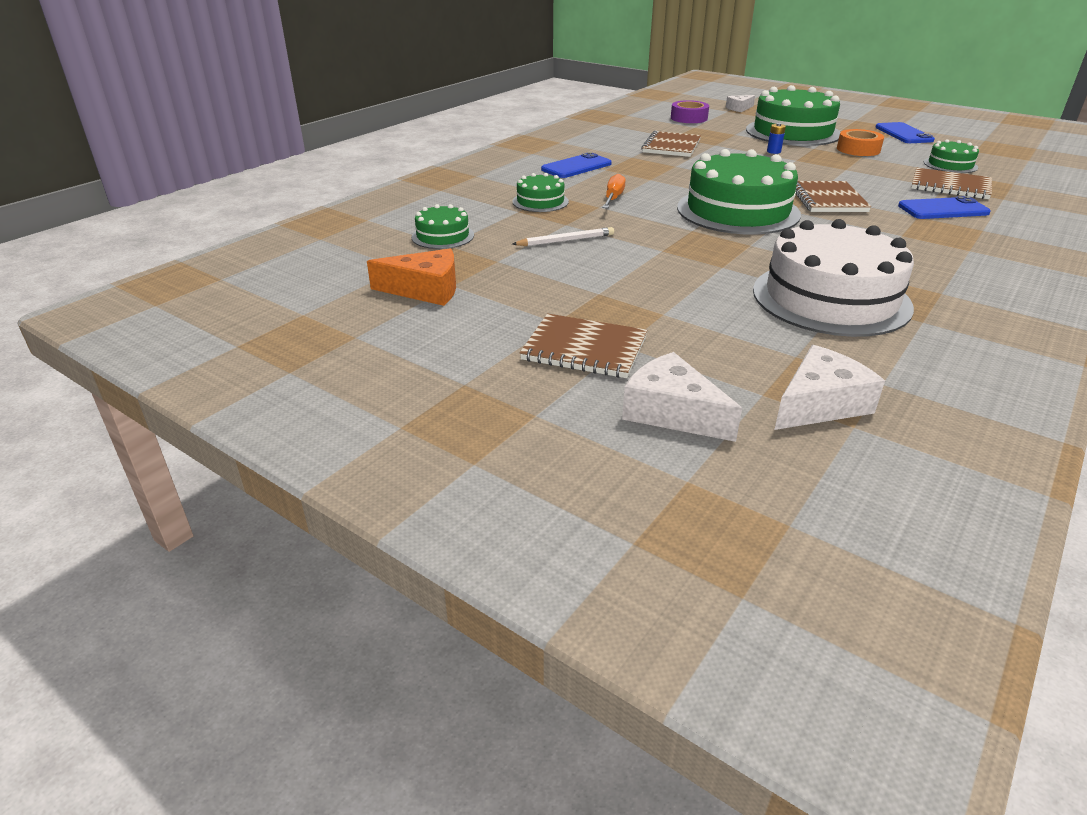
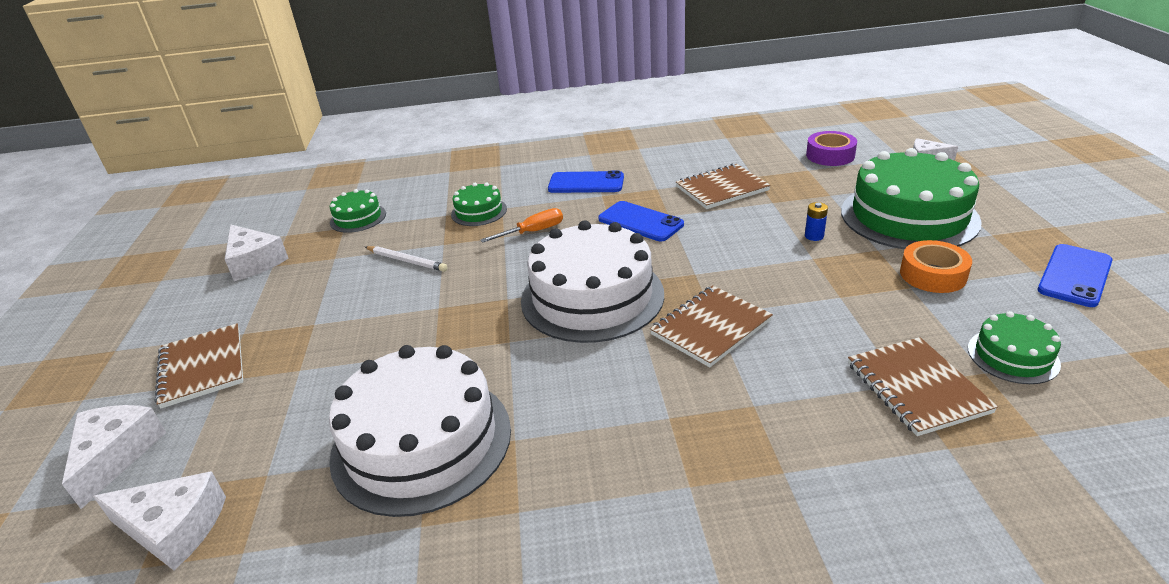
camera: 50 degrees right, 0 degrees up
orange cheese [367,249,456,306] -> white cheese [225,224,289,281]
green cake [677,149,801,235] -> white cake [521,220,664,343]
blue phone [898,196,991,219] -> blue phone moved to [598,201,684,241]

